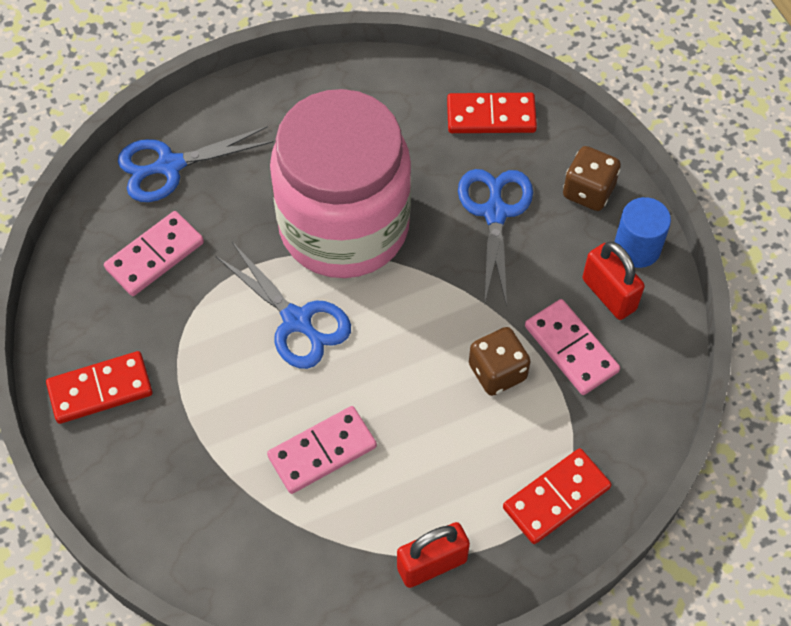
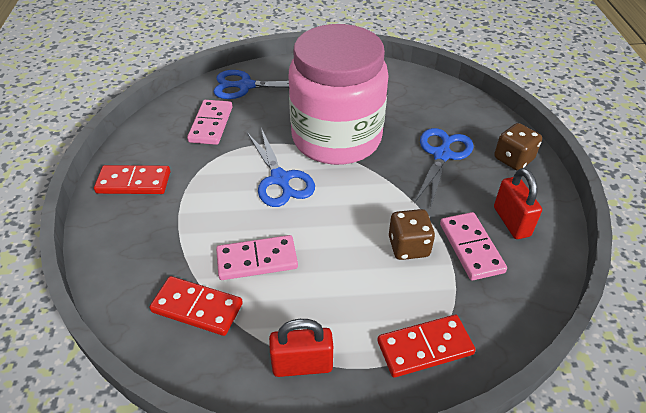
camera: 20 degrees right, 15 degrees down
pink domino [104,211,204,296] -> pink domino turned 60 degrees counterclockwise [187,100,233,145]
red domino [447,93,537,133] -> red domino moved to [149,276,243,336]
blue cylinder [615,197,671,268] -> none

